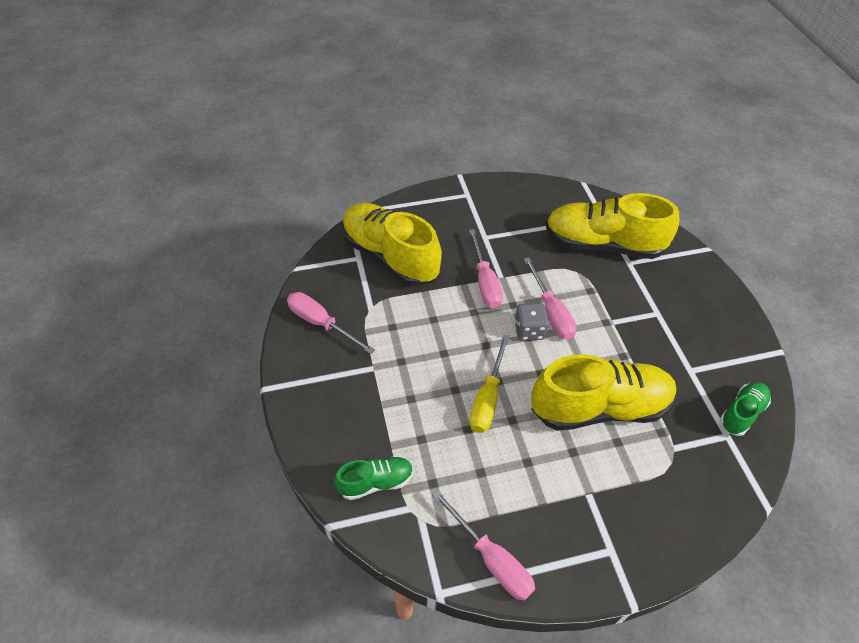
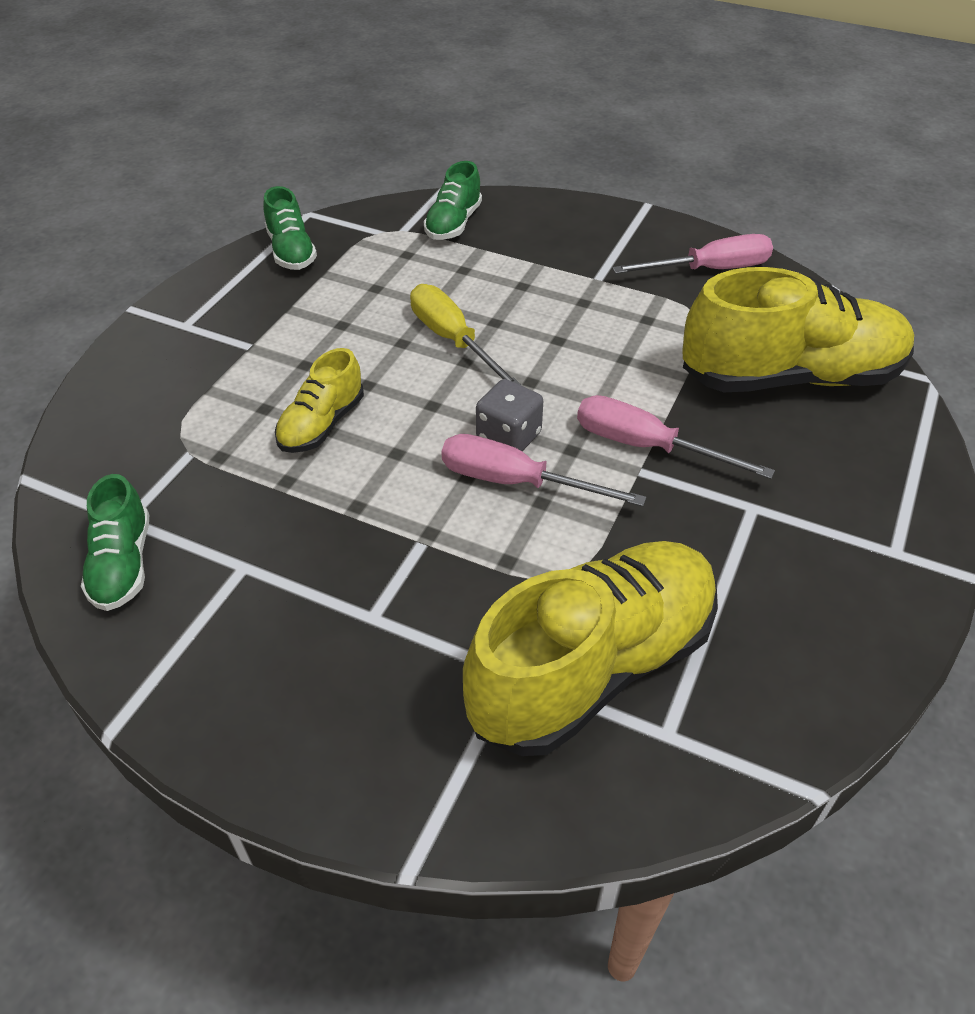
camera: 130 degrees right, 5 degrees down
pink screwdriver [432,489,535,601] -> green shoe [263,186,317,270]
yellow shoe [531,354,676,431] -> yellow shoe [275,348,364,453], size x0.49

